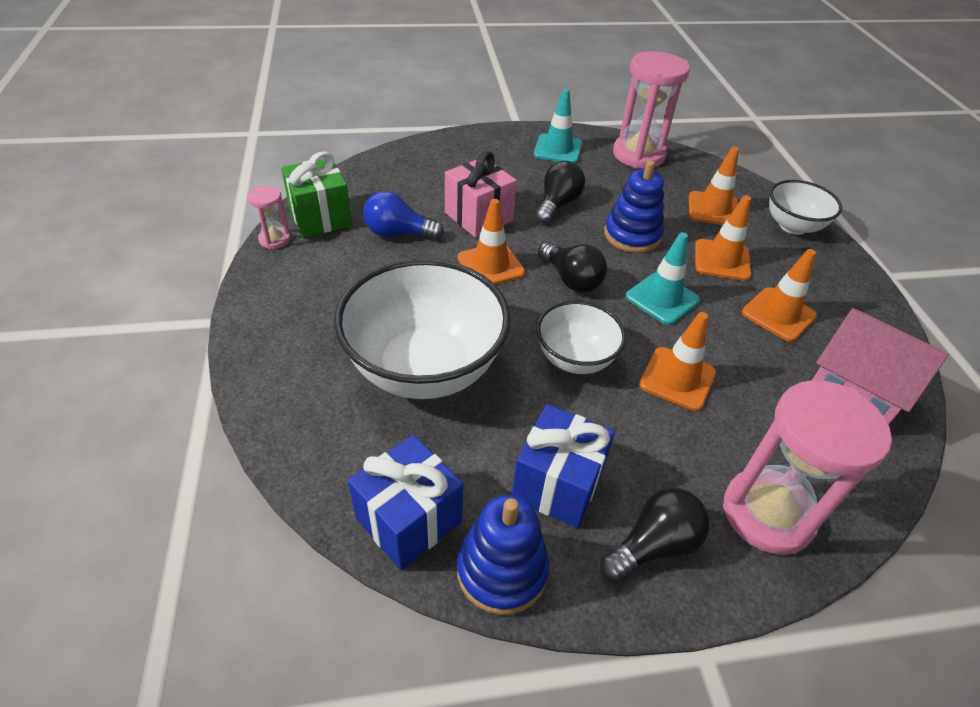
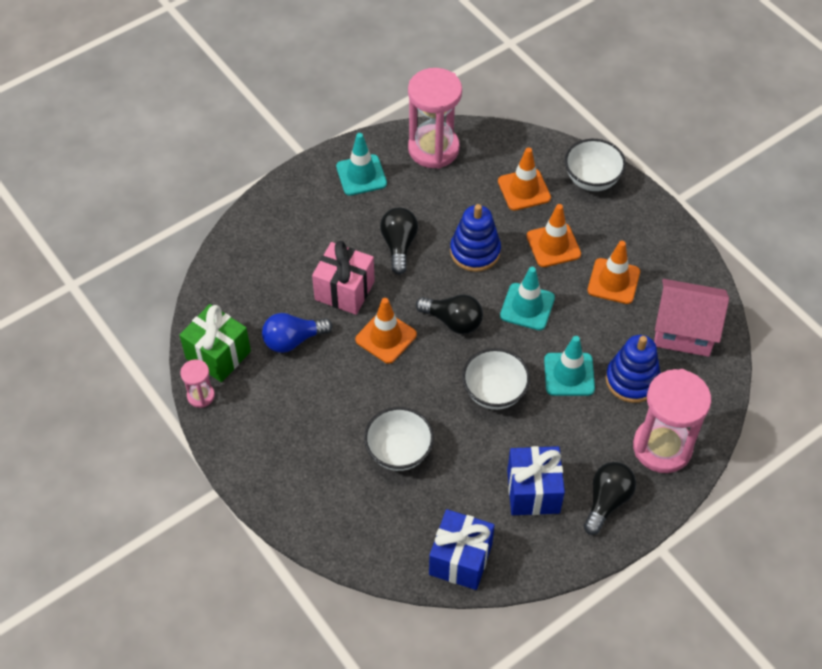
camera: 25 degrees left, 10 degrees up
white bowl [334,259,511,399] -> white bowl [364,407,434,471], size x0.55
blue stacking toy [457,495,550,615] -> blue stacking toy moved to [606,335,660,403]
orange traffic cone [639,312,716,411] -> turquoise traffic cone [544,336,595,396]

